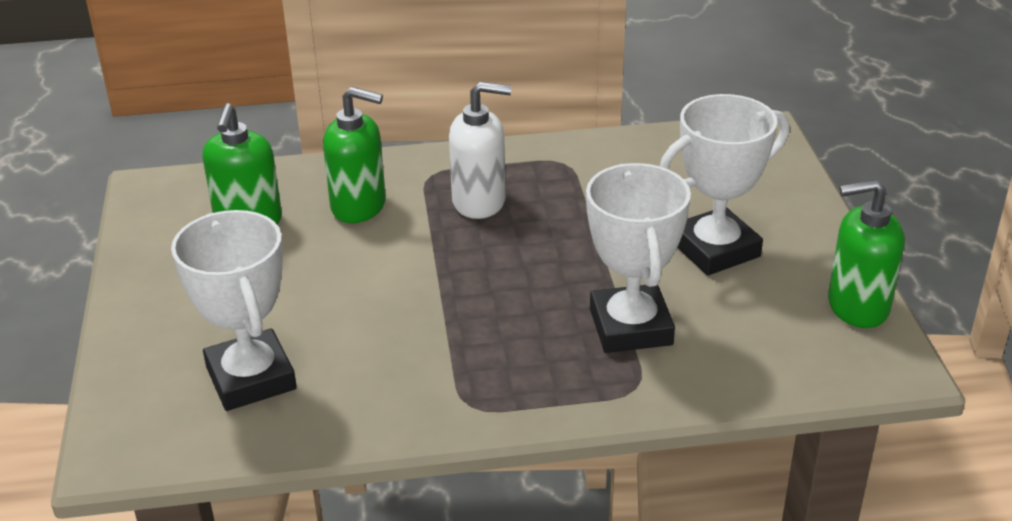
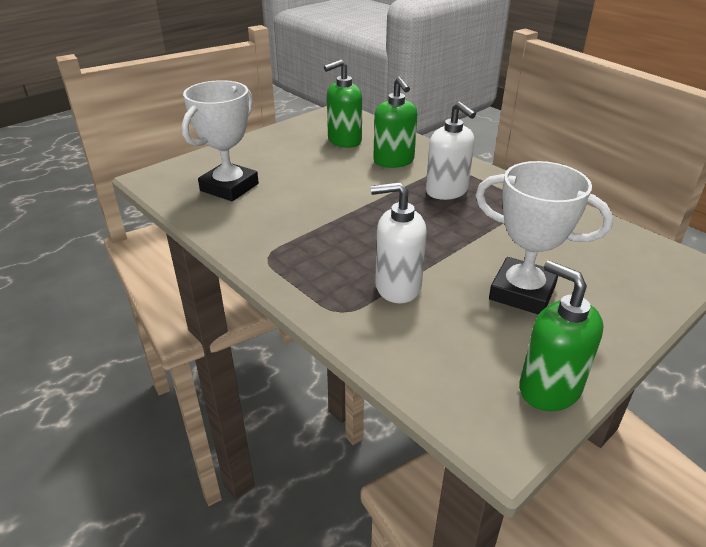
camera: 55 degrees right, 0 degrees up
white trophy [586,163,691,353] -> white soap dispenser [371,182,427,303]

